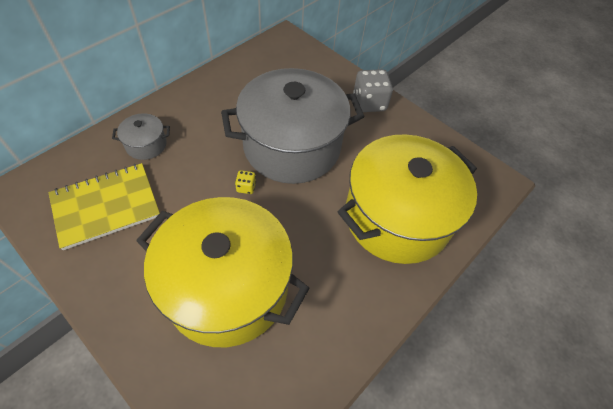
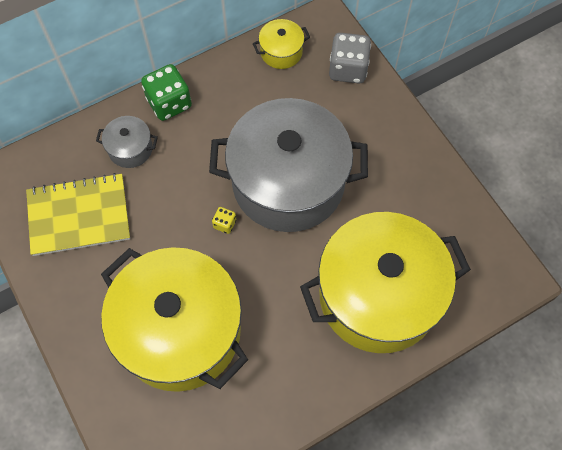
camera: 20 degrees right, 10 degrees up
grey dice [353,69,393,112] -> grey dice moved to [329,33,371,83]
none -> green dice [141,64,192,121]
none -> yellow pot [253,19,310,69]

